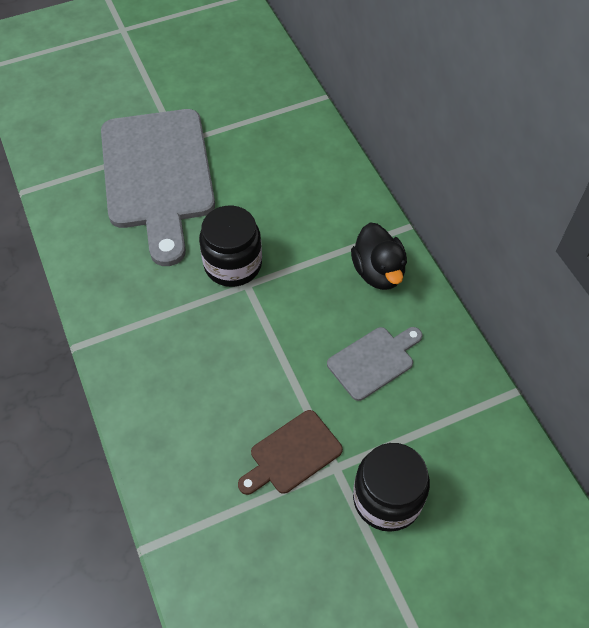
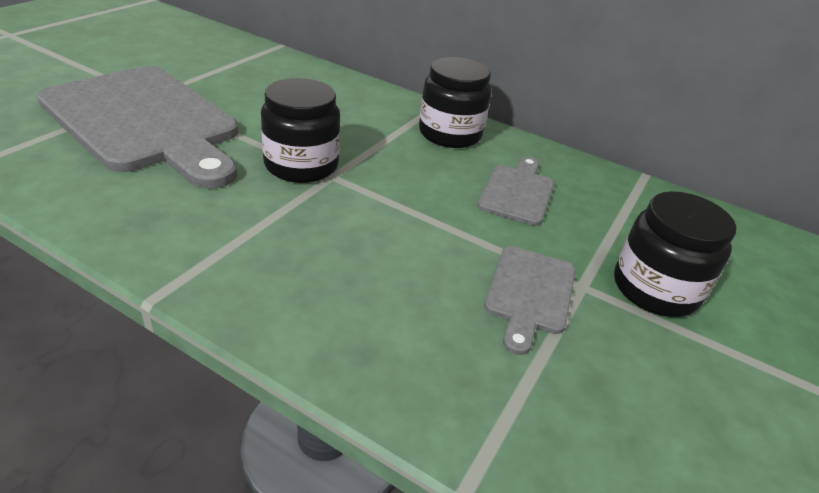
camera: 40 degrees left, 20 degrees down
brown cutting board [238,410,343,495] -> grey cutting board [484,246,576,355]
black duck [351,222,407,290] -> black jar [419,57,492,148]

